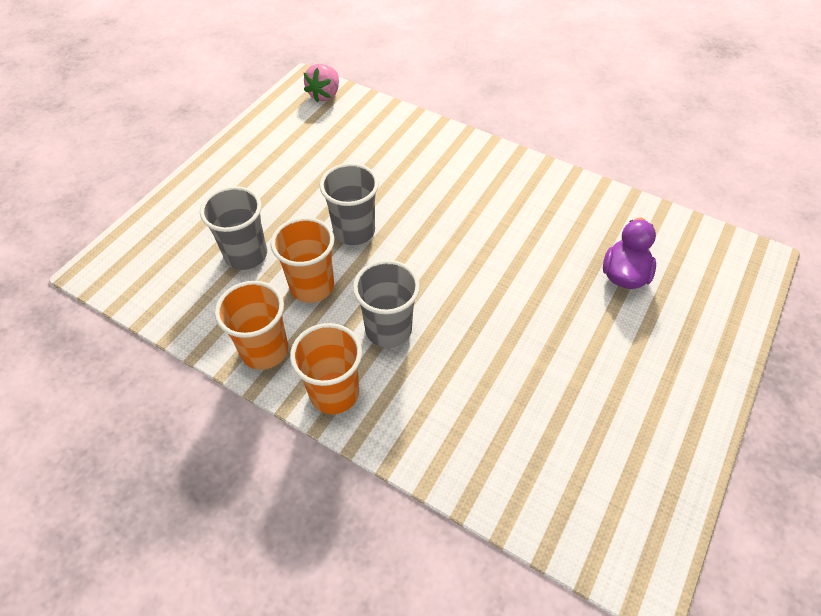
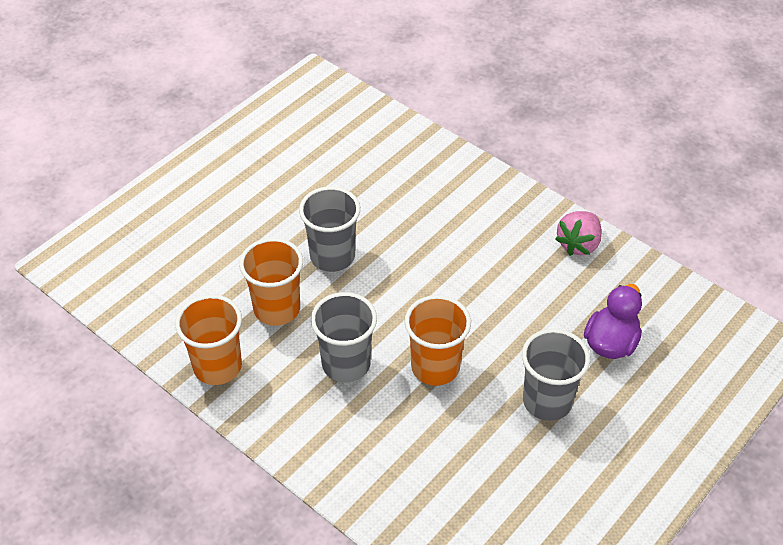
camera: 10 degrees right, 5 degrees down
grey cup [200,186,267,270] -> grey cup moved to [522,329,590,421]
orange cup [290,323,362,414] -> orange cup moved to [405,295,471,386]
pink strawberry [304,64,339,102] -> pink strawberry moved to [555,211,602,256]

